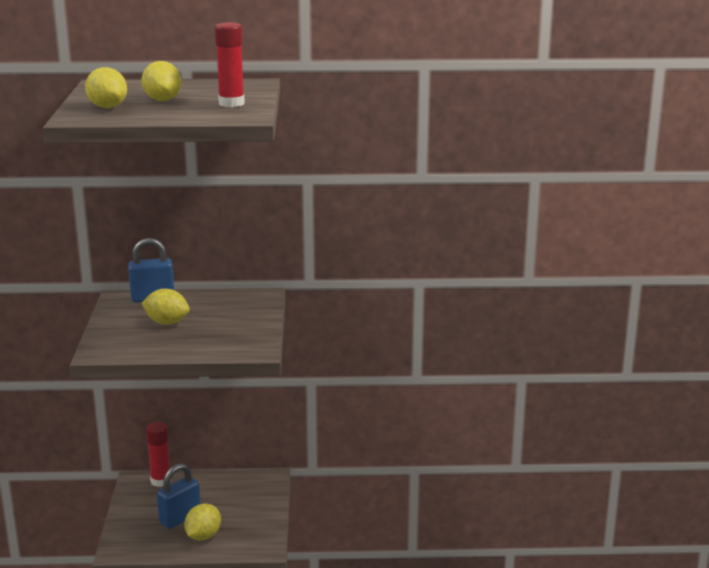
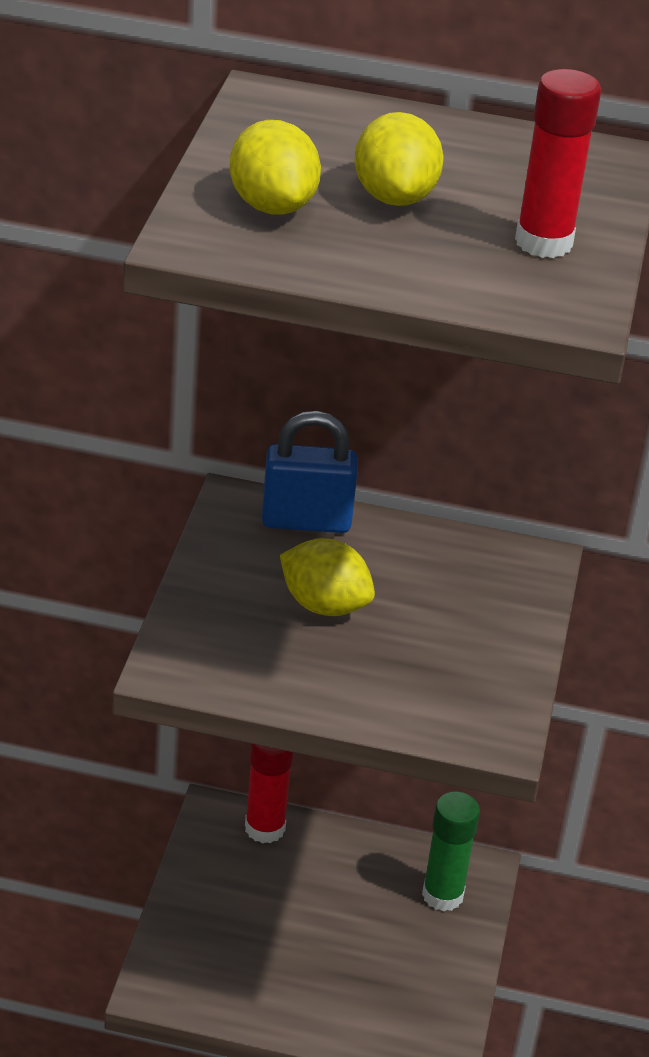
camera: 10 degrees right, 15 degrees up
blue padlock [157,463,201,529] -> none
yellow lemon [184,503,221,541] -> none
none -> green glue stick [422,792,480,911]

